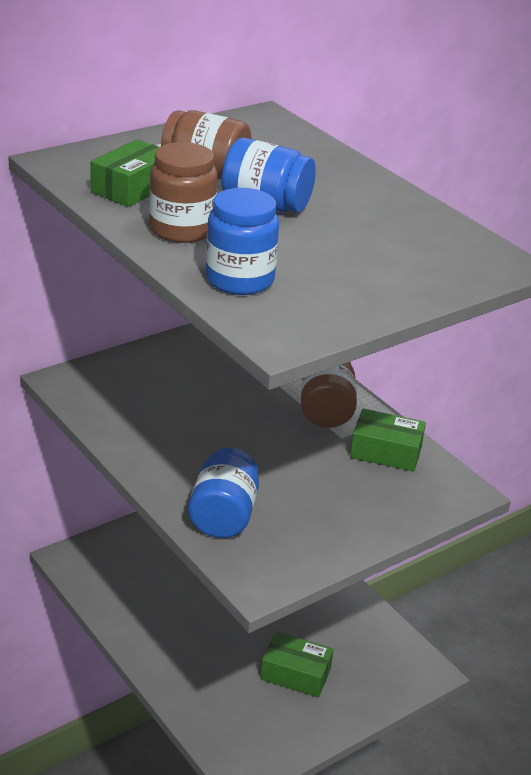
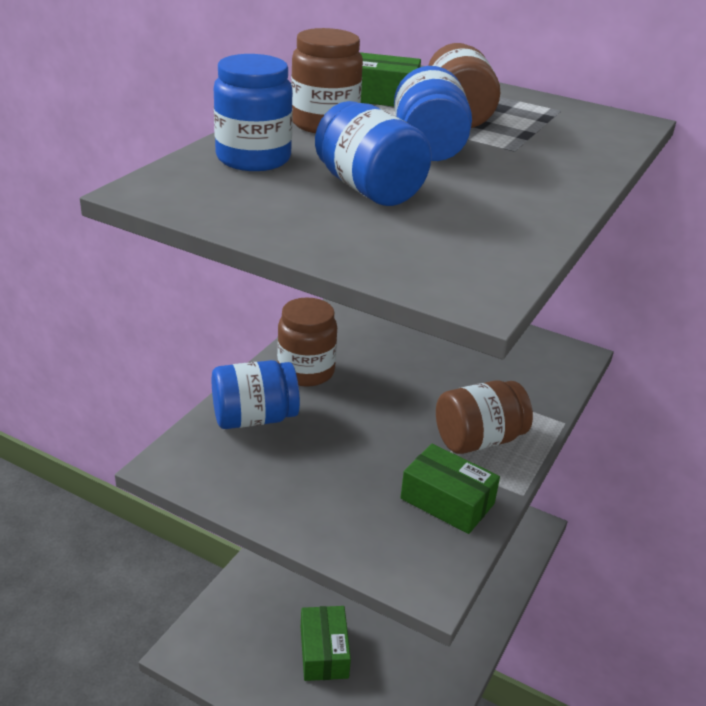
camera: 65 degrees right, 0 degrees up
green box [350,409,426,472] -> green box turned 45 degrees counterclockwise [400,444,500,534]
none -> brown jar [277,297,337,386]
none -> blue jar [315,101,432,206]

